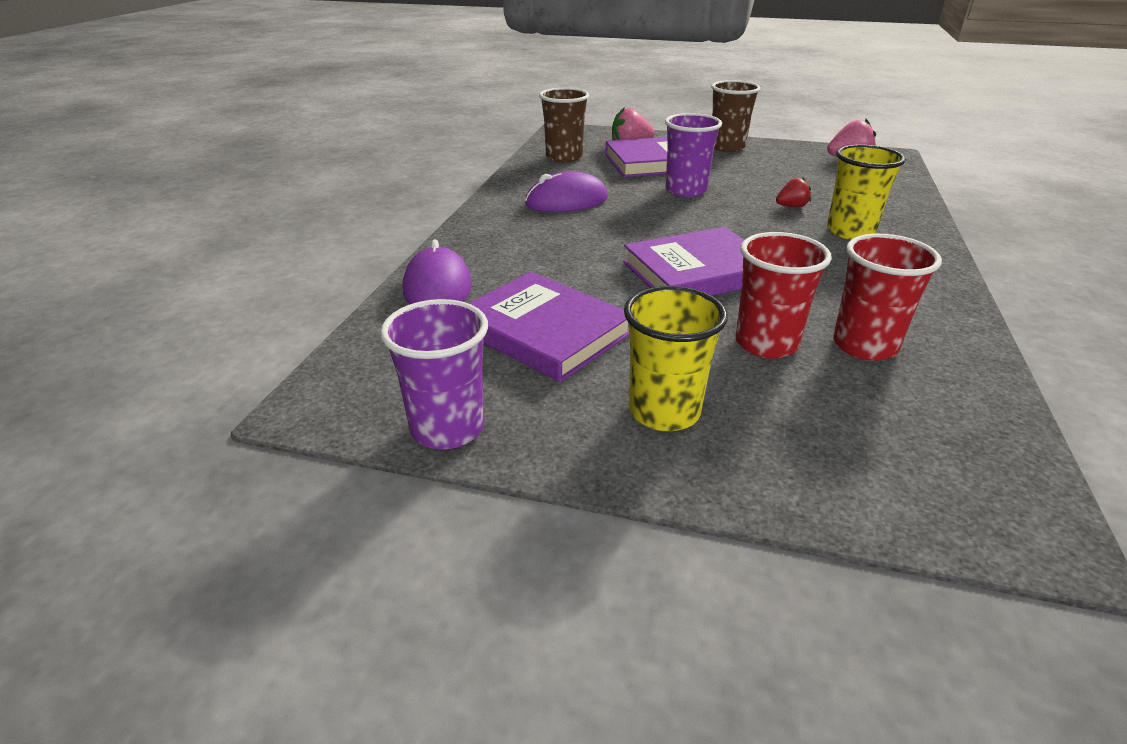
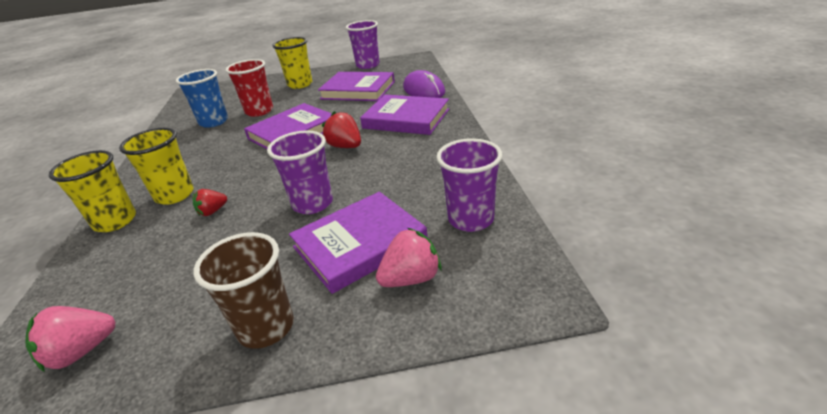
camera: 160 degrees right, 0 degrees up
purple mouse [525,171,608,212] -> none
brown cup [539,88,589,162] -> purple cup [436,138,502,232]
red cup [833,234,942,361] -> blue cup [176,69,228,128]
none -> yellow cup [49,150,136,232]
none -> red strawberry [322,111,361,148]
none -> purple book [360,94,449,135]

